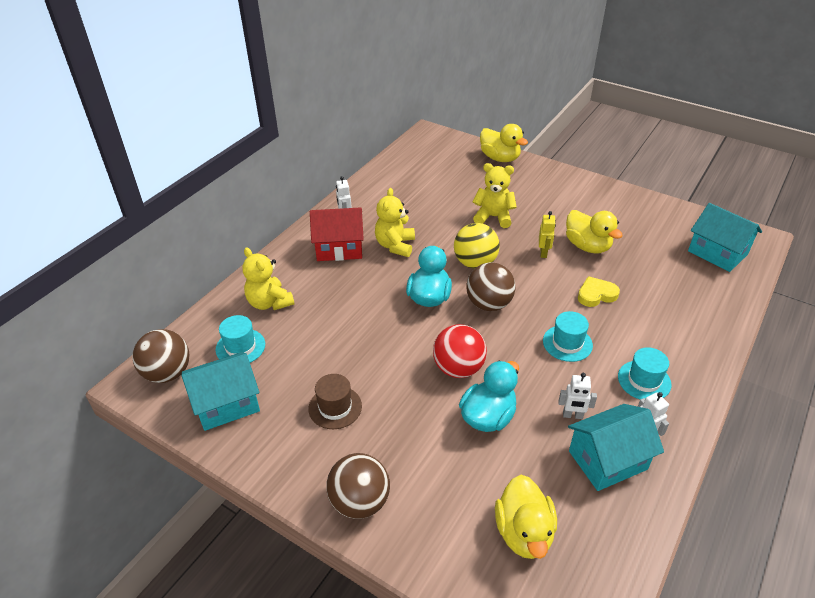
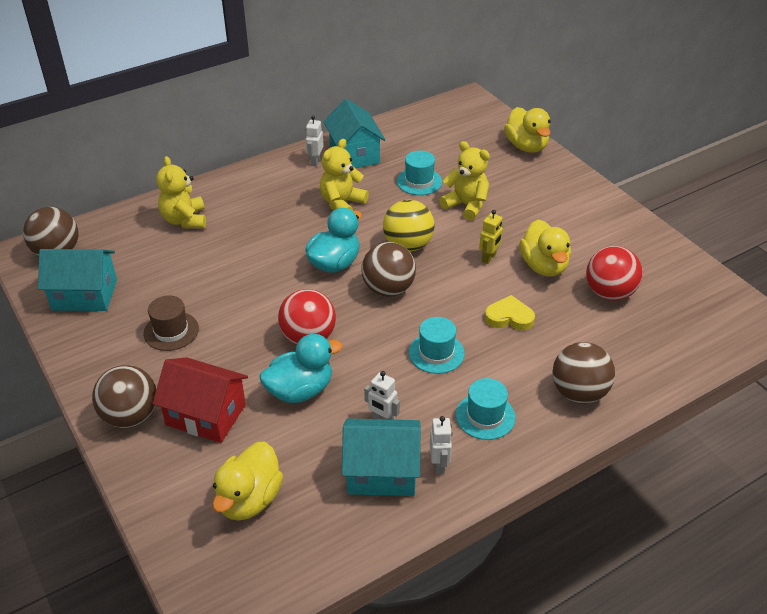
camera: 25 degrees right, 0 degrees up
turquoise hat [215,315,265,363] -> turquoise hat moved to [397,151,442,195]
red house [310,207,364,261] -> red house moved to [152,357,248,443]
turquoise house [688,203,762,272] -> turquoise house moved to [323,98,386,168]
none -> brown ball [552,342,615,404]
none -> red ball [586,246,643,301]

